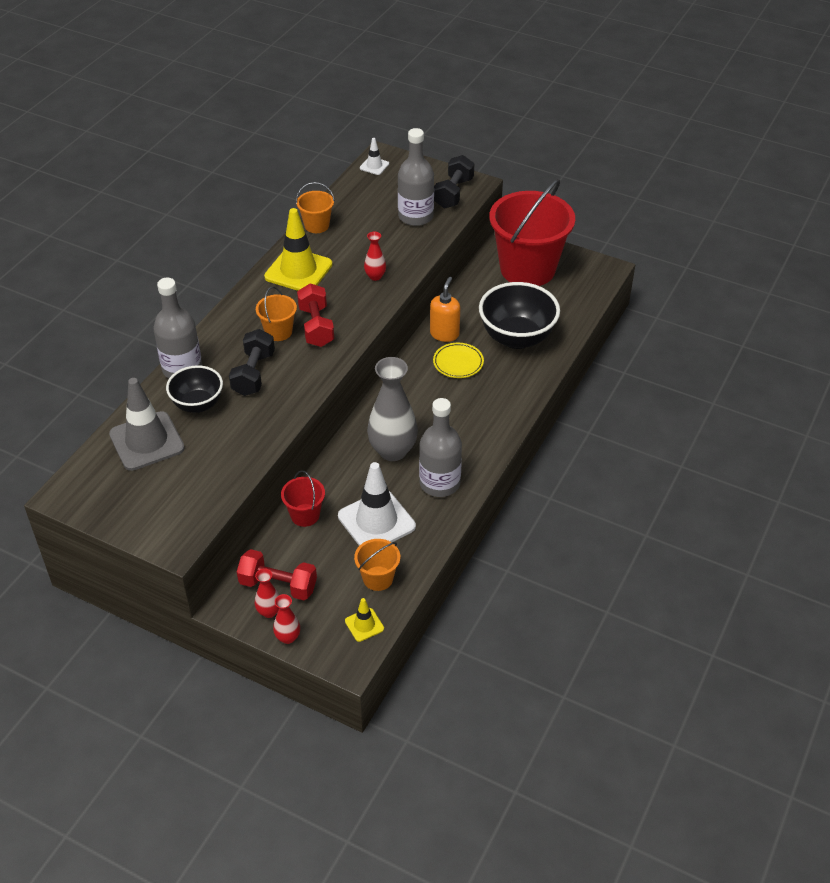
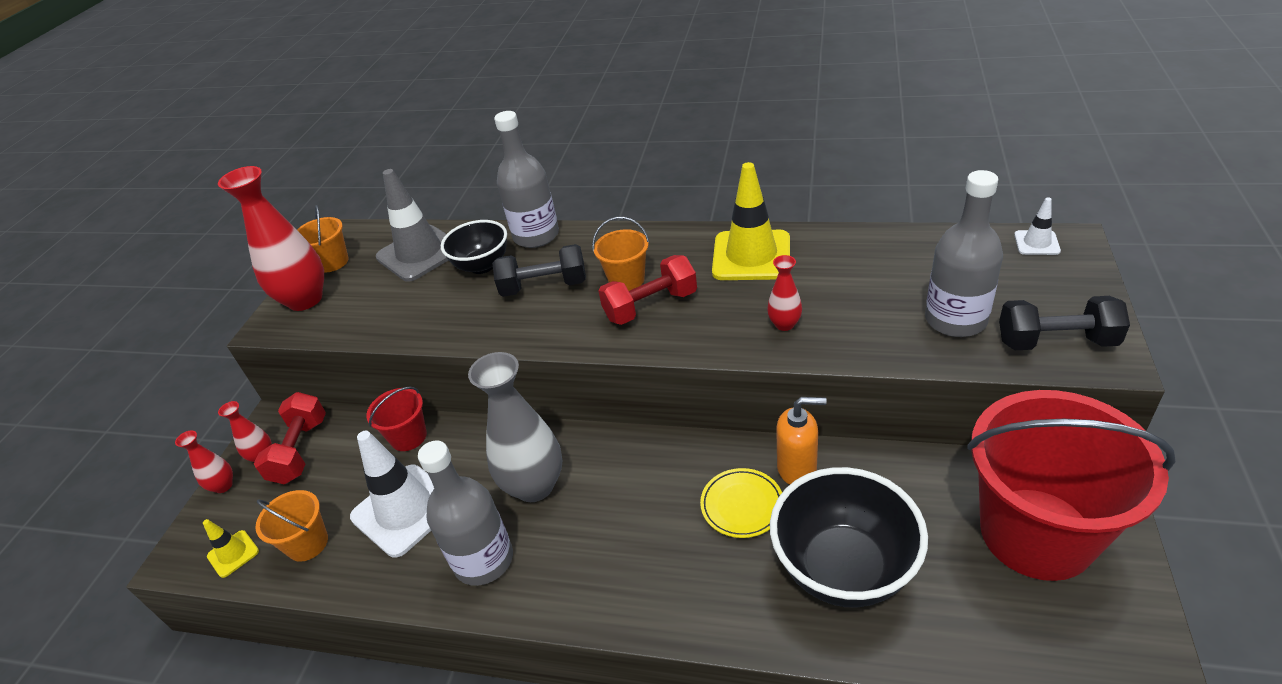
camera: 80 degrees right, 5 degrees down
orange bucket [296,182,335,233] -> orange bucket moved to [297,205,349,272]
none -> red vase [218,166,324,311]

